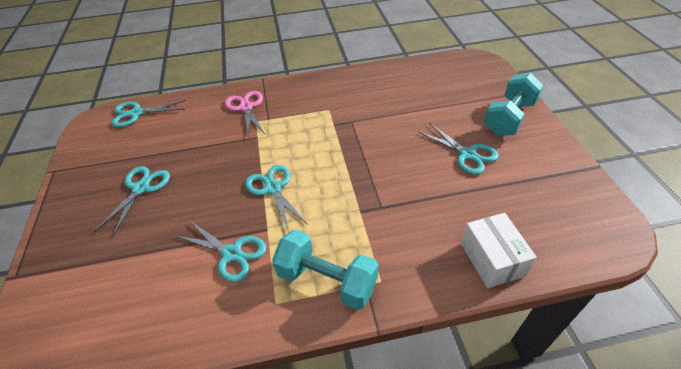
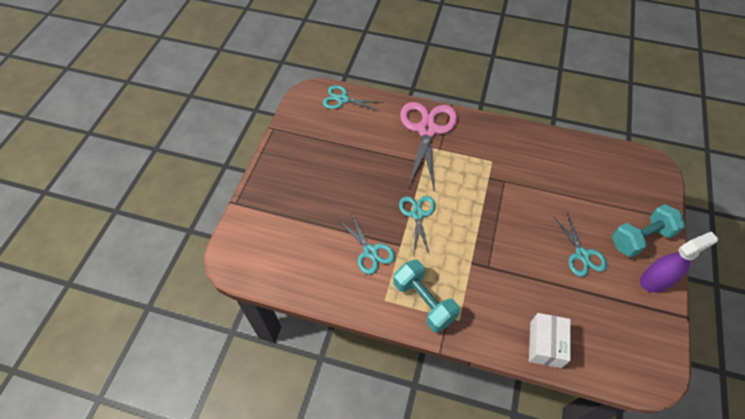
camera: 25 degrees right, 10 degrees up
turquoise scissors [94,166,170,236] -> none
pink scissors [225,91,265,136] -> pink scissors [400,102,457,191], size x1.75
none -> purple spray bottle [640,231,718,293]

